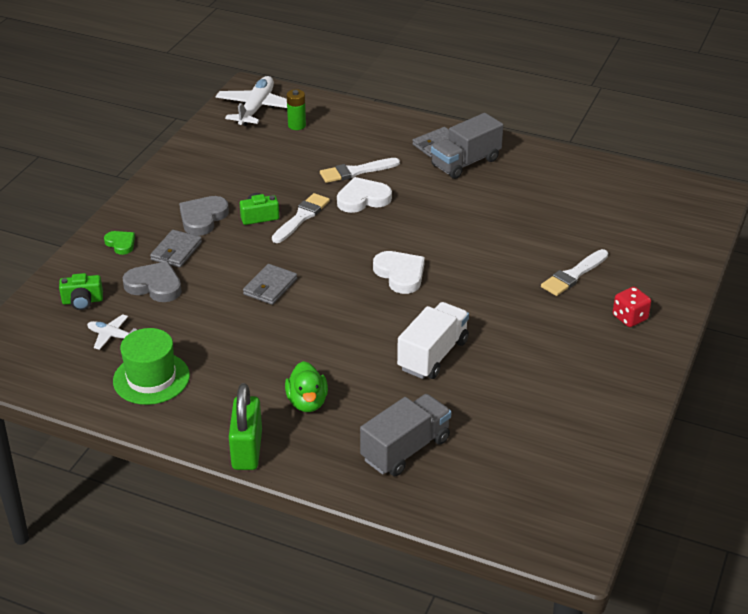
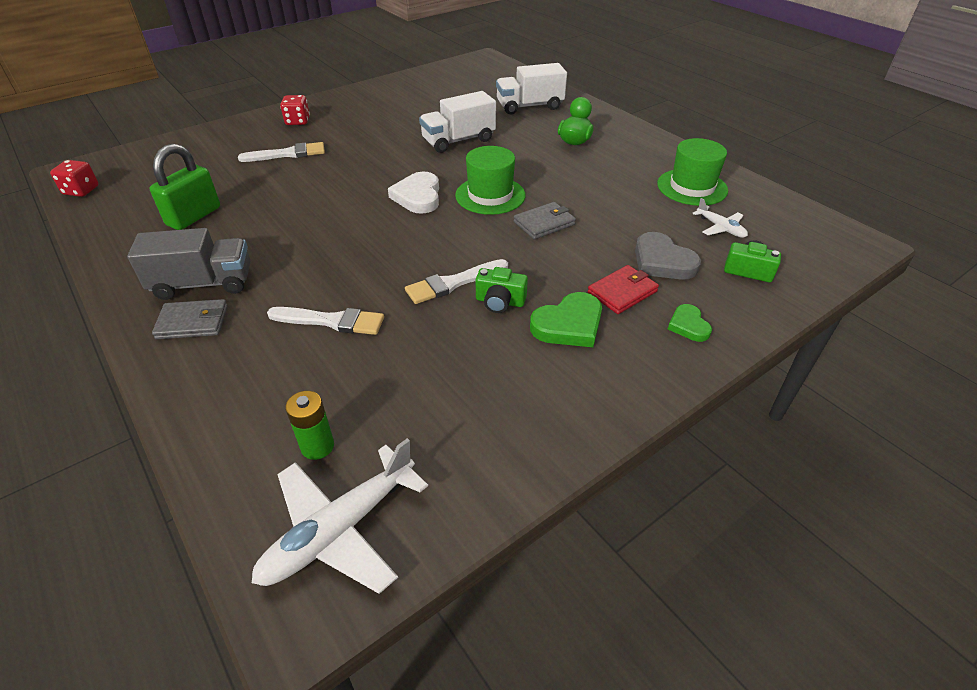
camera: 150 degrees left, 5 degrees up
grey wallet [150,230,202,268] -> red wallet [588,265,659,314]
grey heart [179,196,229,236] -> green heart [530,292,602,347]
green padlock [229,383,262,470] -> green padlock moved to [150,144,220,230]
white heart [337,177,392,213] -> none
grey truck [360,394,451,476] -> white truck [496,63,567,115]
none -> red dice [50,160,99,197]
none -> green hat [455,146,526,215]

